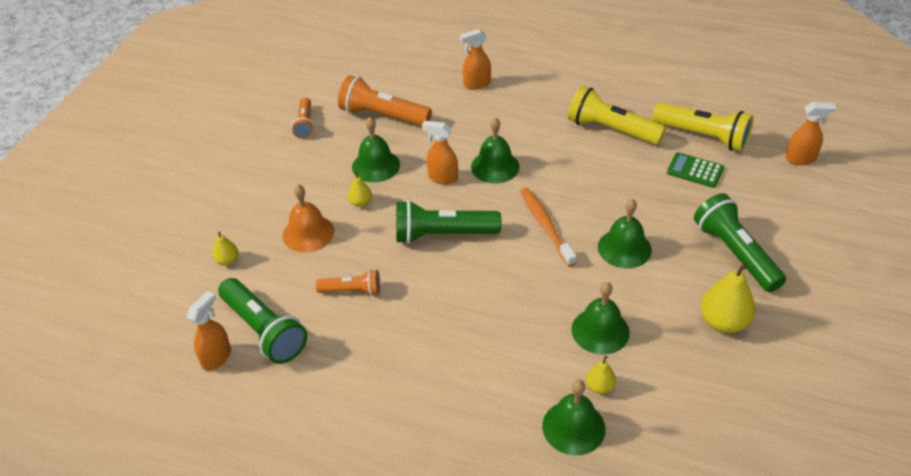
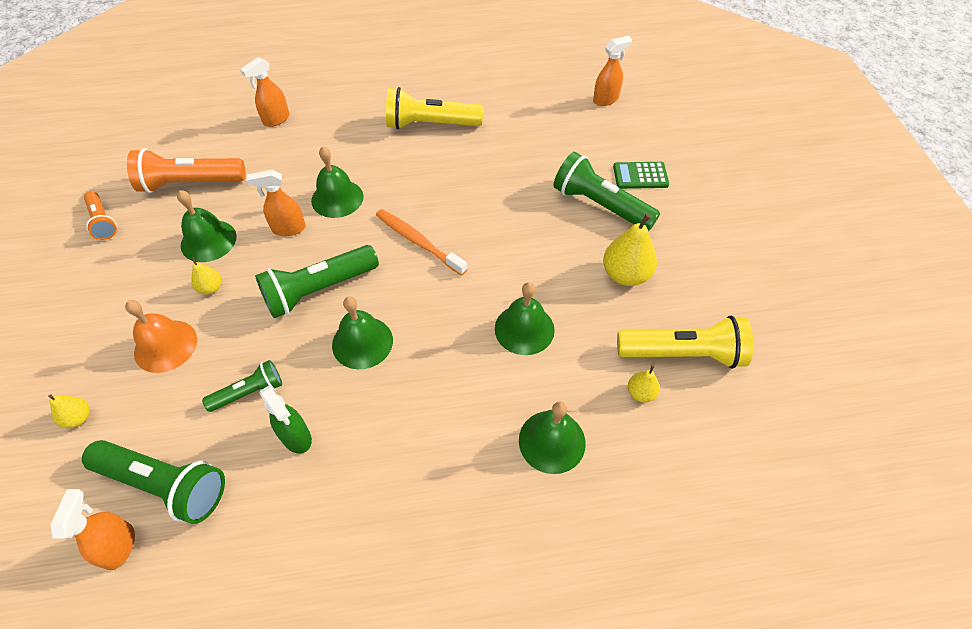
camera: 30 degrees left, 10 degrees up
orange flashlight [316,269,381,296] -> green flashlight [202,360,282,412]
yellow pear [586,356,616,394] -> yellow pear moved to [628,365,660,403]
green bell [598,199,652,268] -> green bell moved to [332,297,393,369]
yellow flashlight [652,103,754,152] -> yellow flashlight moved to [617,316,753,369]
green calculator [667,152,724,188] -> green calculator moved to [613,162,669,189]
none -> green spray bottle [259,385,312,454]

